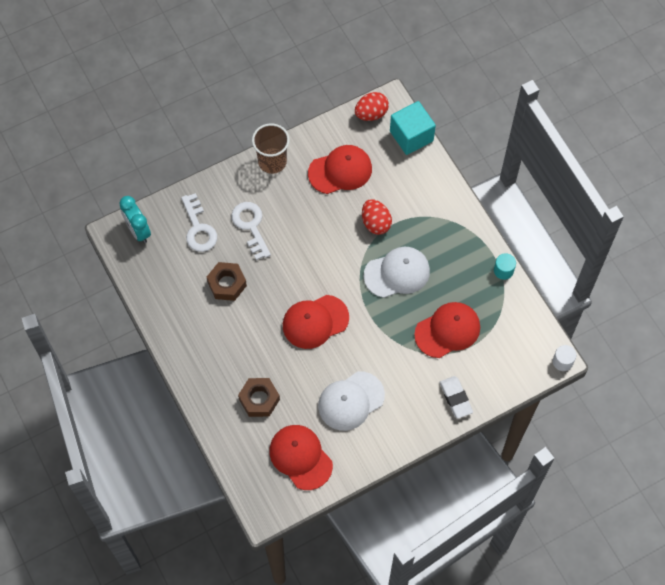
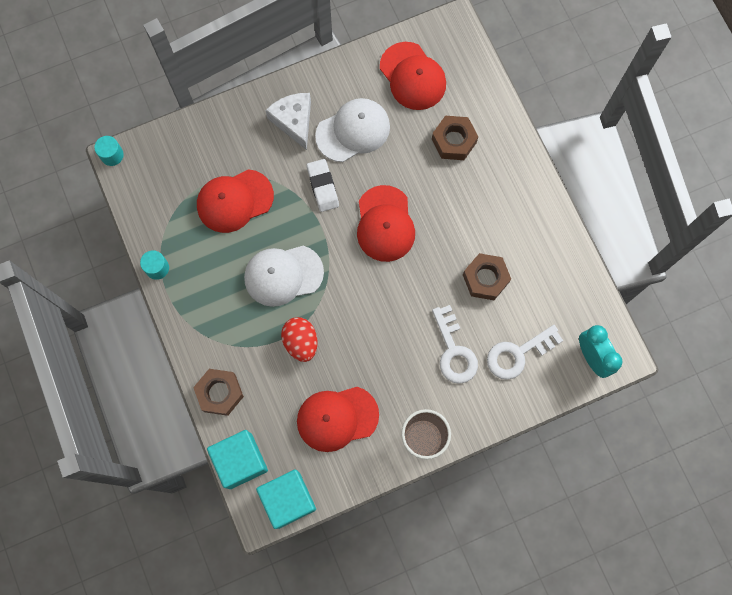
camera: 175 degrees left, 10 degrees up
white key [181,193,217,252] -> white key turned 105 degrees counterclockwise [487,325,563,380]
red cap [283,295,349,349] -> red cap turned 105 degrees clockwise [357,185,415,262]
red egg [355,92,389,121] -> turquoise cube [256,469,316,529]
white eraser [439,376,473,419] -> white eraser moved to [307,159,339,212]
white cylinder [553,345,576,371] -> turquoise cylinder [94,136,124,166]
none -> brown nut [193,369,244,416]
none -> white cheese [265,93,311,150]

